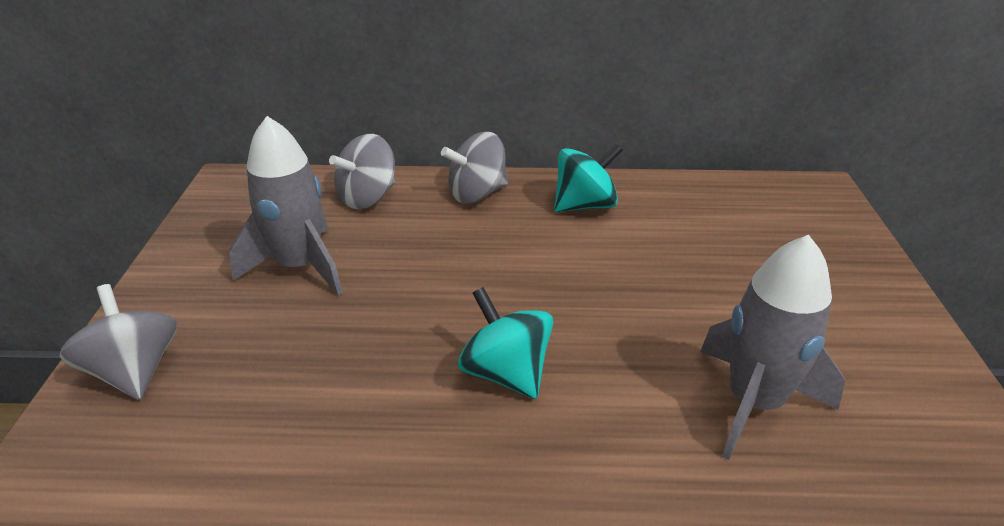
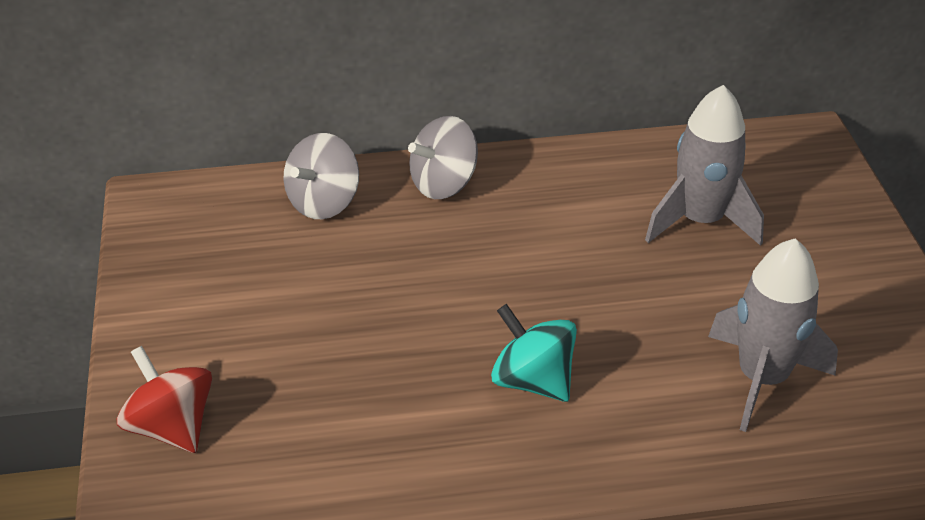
camera: 10 degrees left, 5 degrees up
grey spinning top [60,284,177,400] -> red spinning top [117,346,212,453]
grey rocket [229,116,343,296] -> grey rocket moved to [645,85,764,246]
turquoise spinning top [554,144,623,212] -> none

